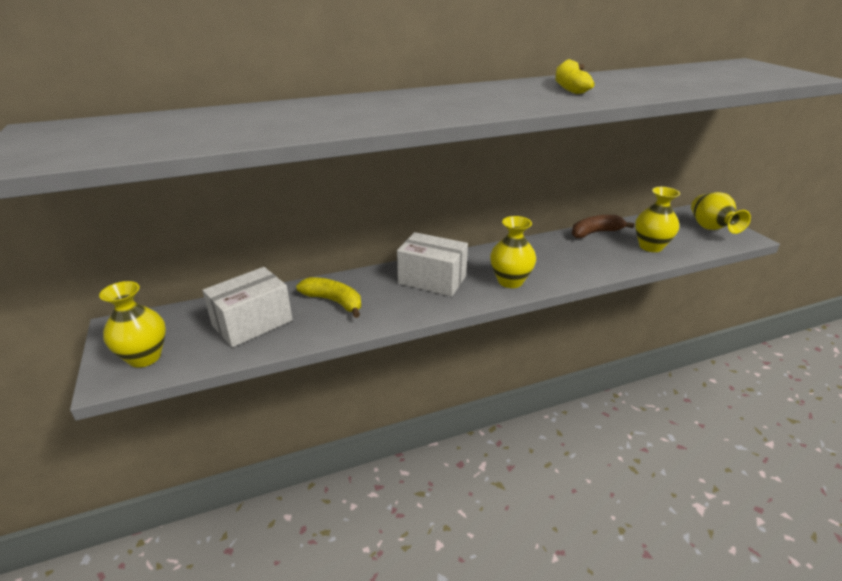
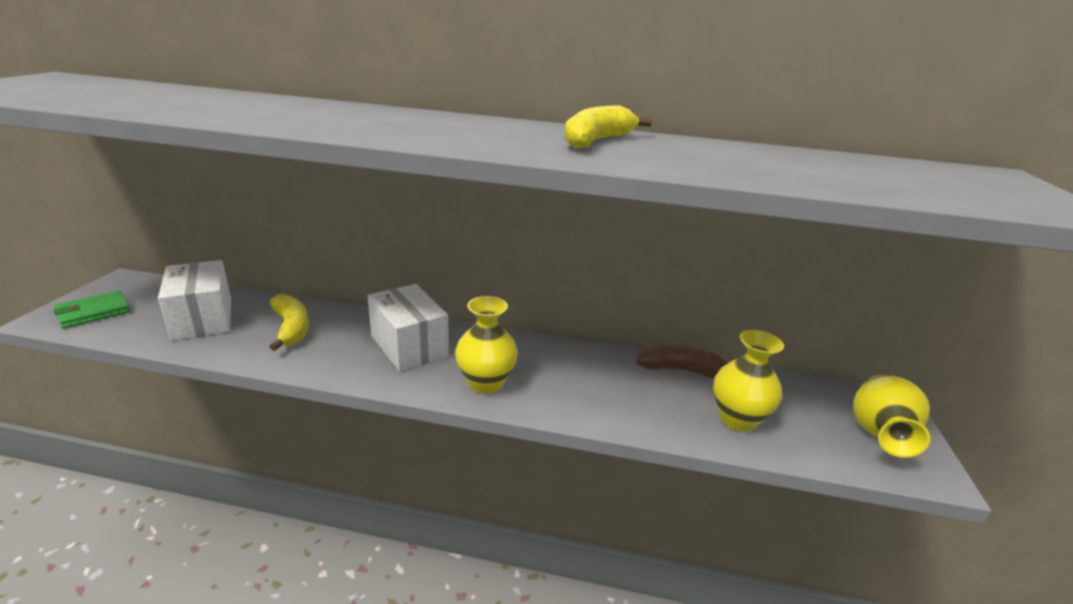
camera: 30 degrees right, 5 degrees down
yellow vase [99,281,166,368] -> green wallet [53,290,130,329]
white box [202,267,293,347] -> white box turned 75 degrees clockwise [158,260,231,341]

